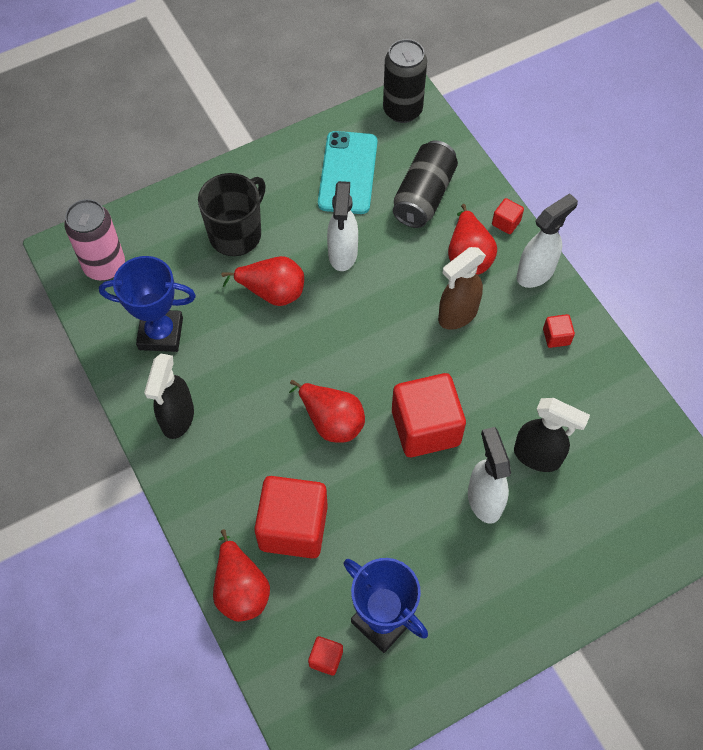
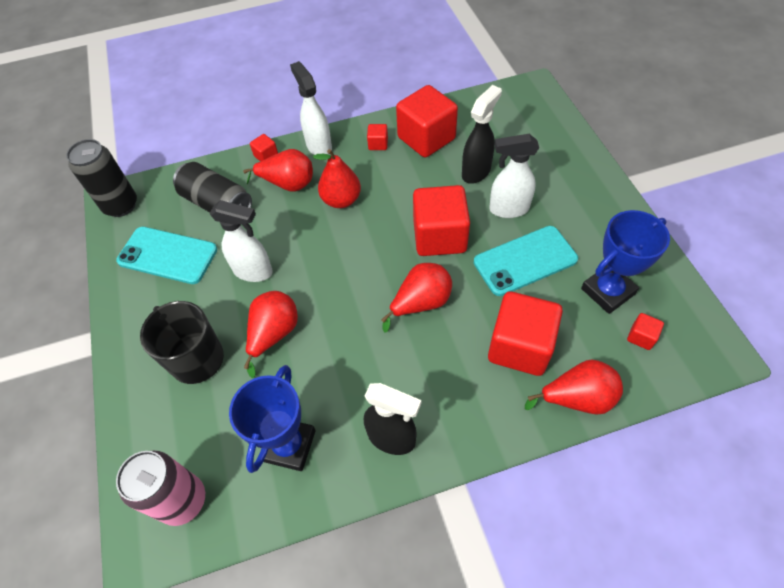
camera: 75 degrees left, 5 degrees down
brown spray bottle [438,247,486,330] -> red pear [313,149,361,208]
none -> red cube [396,85,458,158]
none -> turquoise phone [474,226,578,296]

